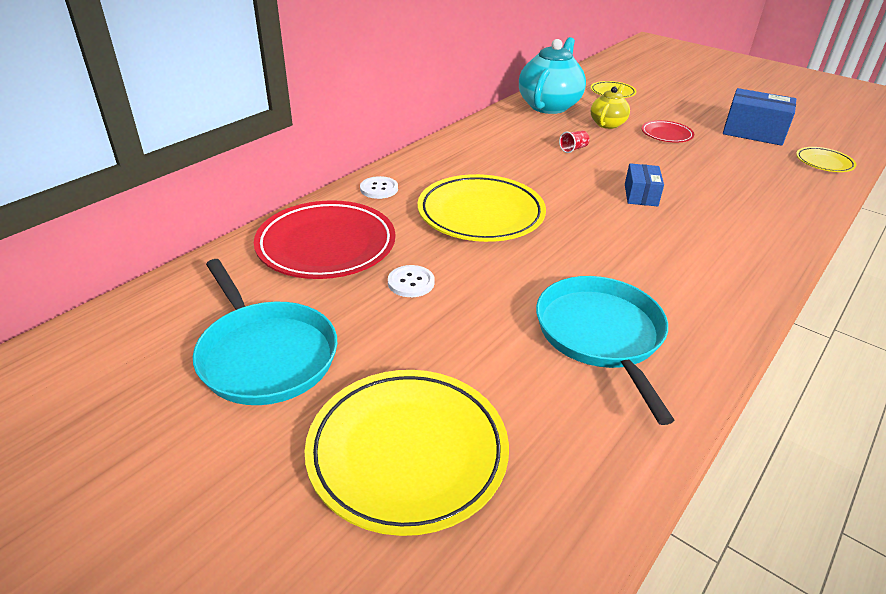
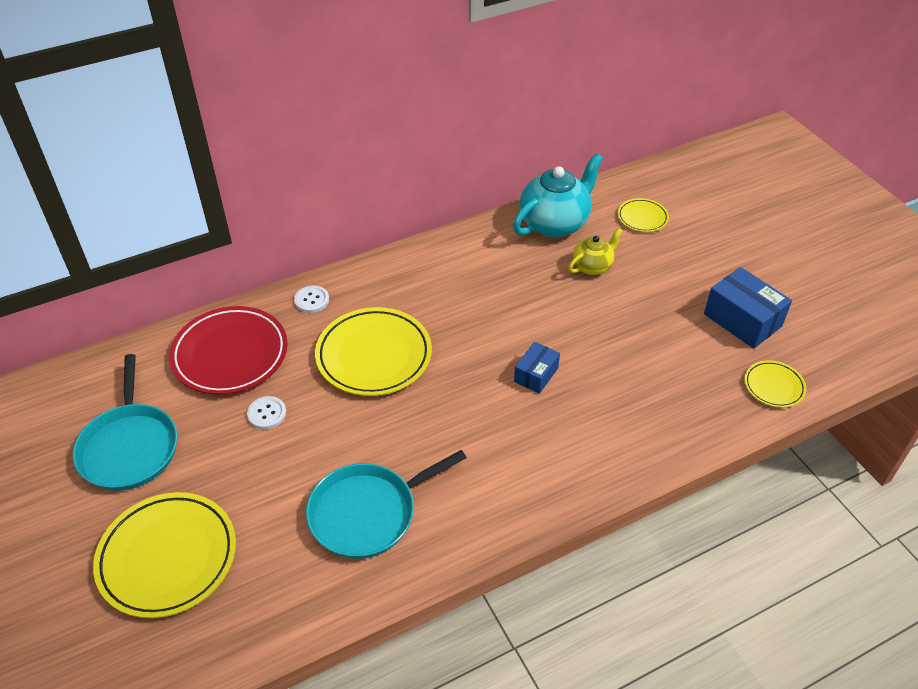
camera: 25 degrees right, 10 degrees up
turquoise pan [536,276,675,425] -> turquoise pan turned 135 degrees counterclockwise [306,450,467,559]
red cup [559,131,589,153] -> none
red plate [641,120,694,143] -> none

